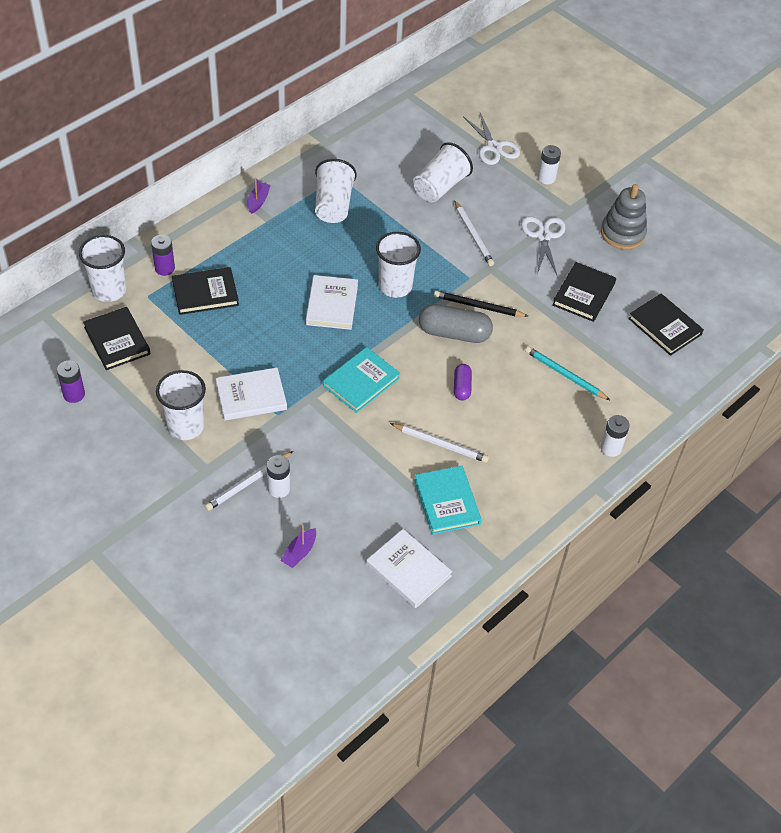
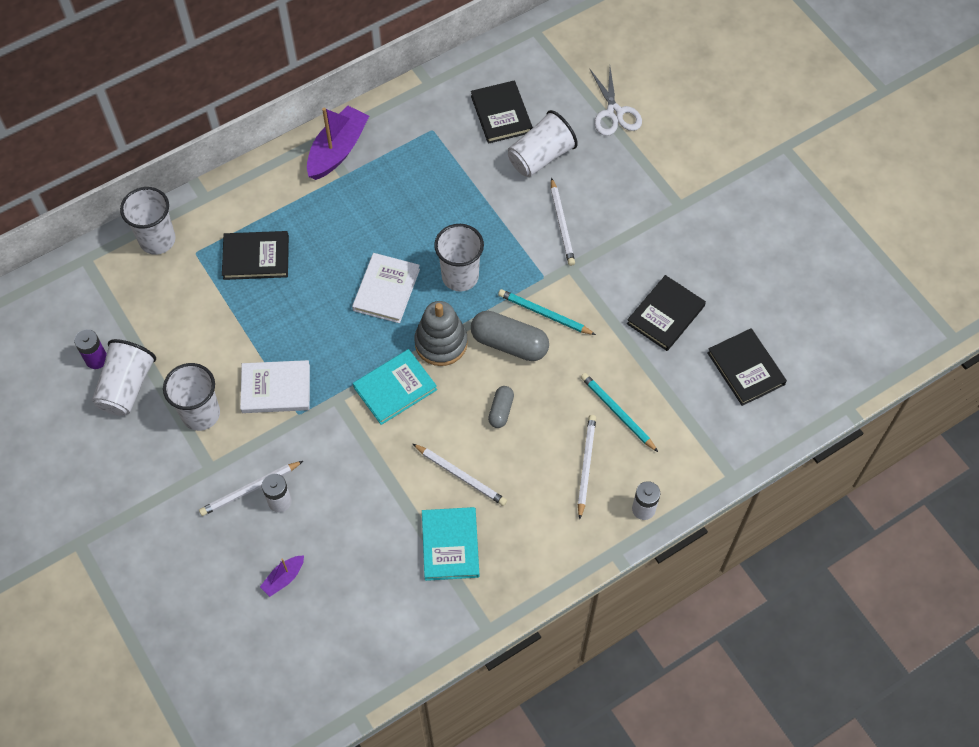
camera: 15 degrees right, 10 degrees up
black book [83,307,150,370] -> black book moved to [471,81,533,144]
purple battery [151,235,175,276] -> none
purple boat [247,177,271,214] -> purple boat [307,106,369,180], size x2.01
white cup [315,159,357,223] -> white cup moved to [92,339,156,416]
white book [366,529,452,608] -> none
black pencil [434,291,528,317] -> turquoise pencil [498,289,596,335]
purple capsule [454,364,472,400] -> grey capsule [488,386,514,428]
white scissors [521,216,566,275] -> none
white battery [538,145,561,184] -> none
grey stacking toy [601,184,647,250] -> grey stacking toy moved to [414,301,468,366]
none -> white pencil [578,415,596,520]

